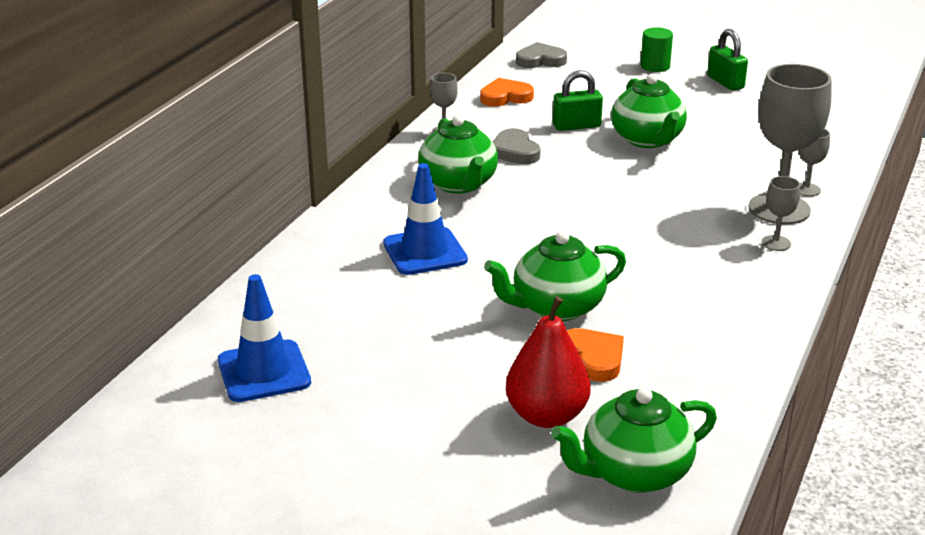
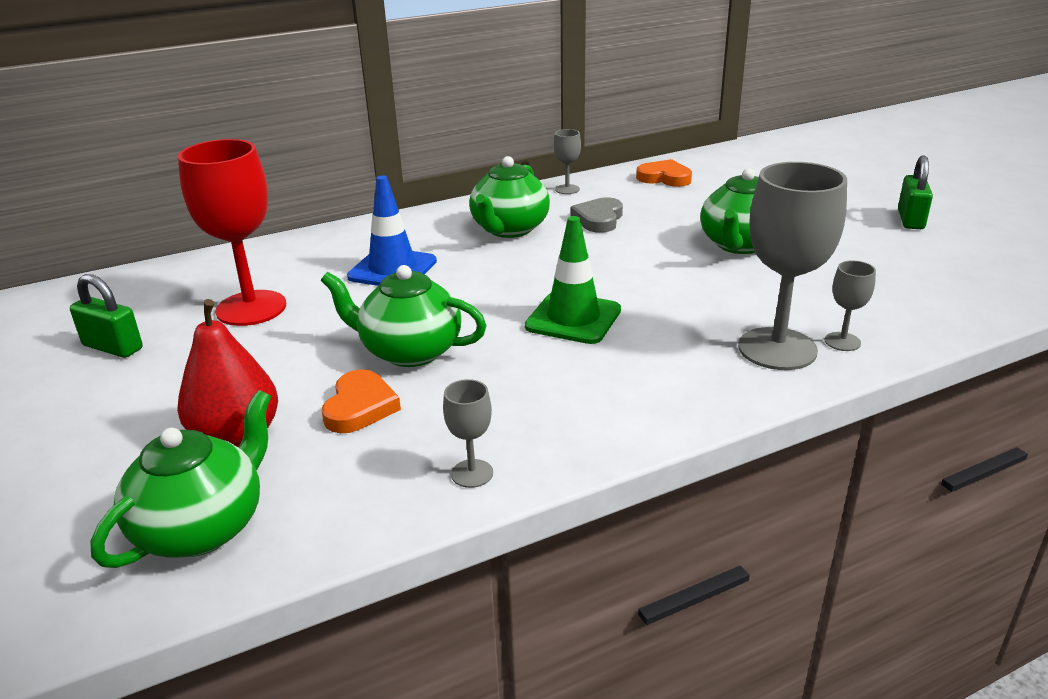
camera: 40 degrees right, 0 degrees up
blue traffic cone [218,274,311,402] -> none
grey heart [516,42,567,68] -> none
green teapot [551,387,717,493] -> green teapot turned 105 degrees clockwise [91,390,271,568]
green padlock [553,70,603,131] -> green padlock moved to [70,274,143,358]
green cylinder [641,27,673,72] -> none
grey goblet [762,176,800,251] -> grey goblet moved to [443,379,493,488]
none -> red goblet [178,139,286,326]
none -> green traffic cone [525,216,621,344]

